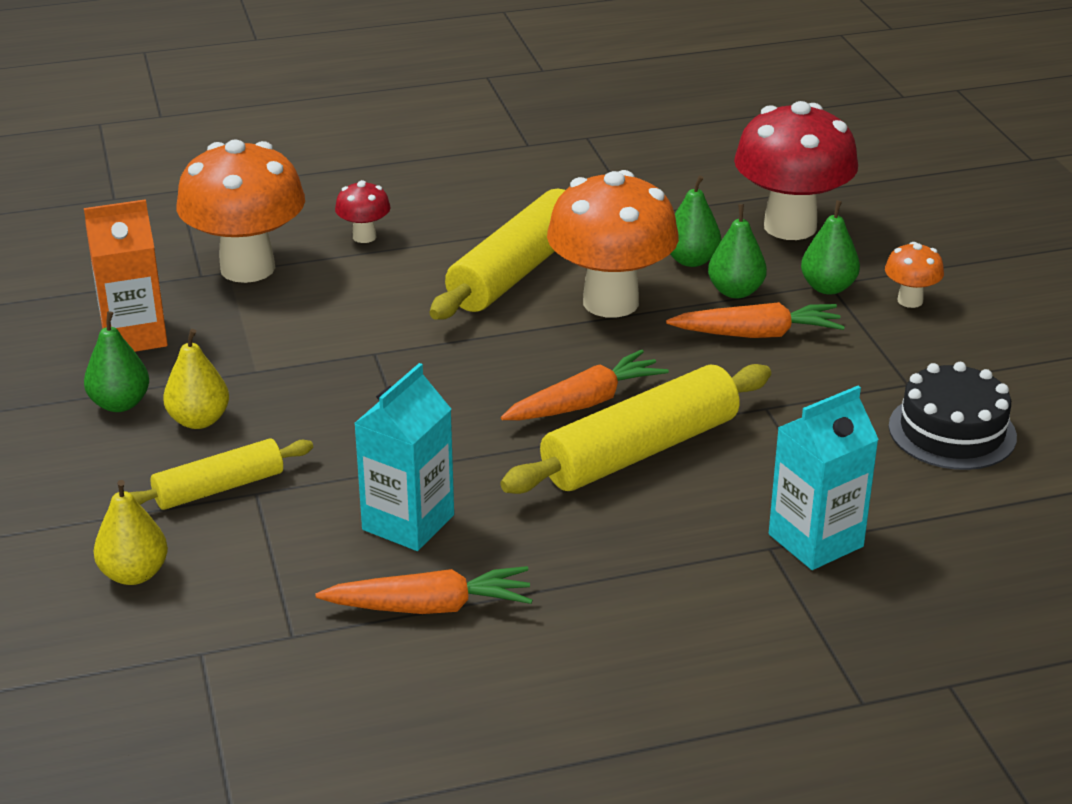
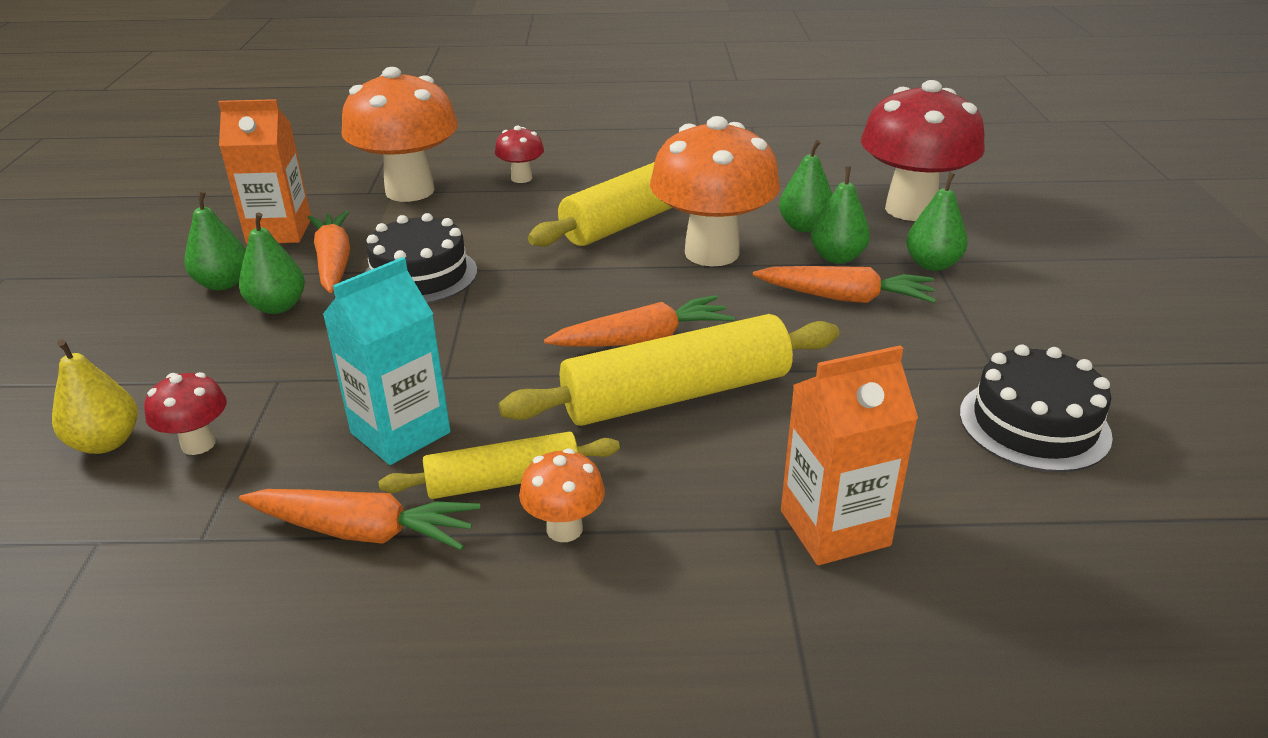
camera: 15 degrees right, 0 degrees up
yellow rolling pin [129,438,313,510] -> yellow rolling pin moved to [379,432,620,499]
yellow pear [163,329,229,429] -> green pear [239,213,305,314]
turquoise carton [769,386,879,570] -> orange carton [781,345,918,565]
orange mushroom [885,242,944,308] -> orange mushroom moved to [519,448,605,542]
none -> red mushroom [144,372,227,455]
none -> orange carrot [308,211,350,293]
none -> black cake [365,213,477,304]

